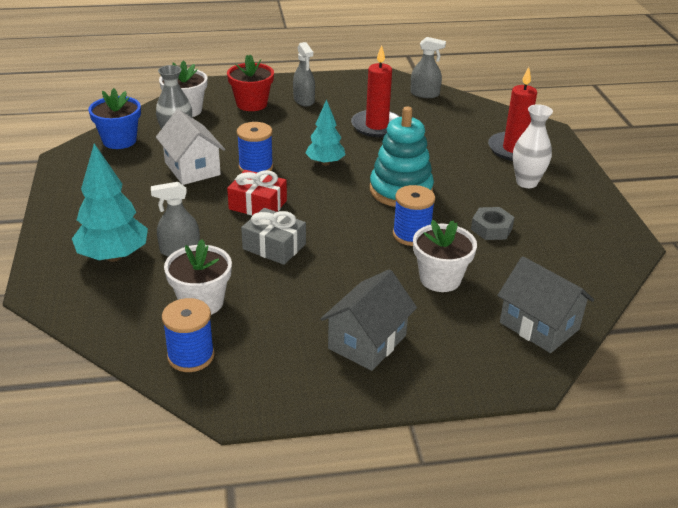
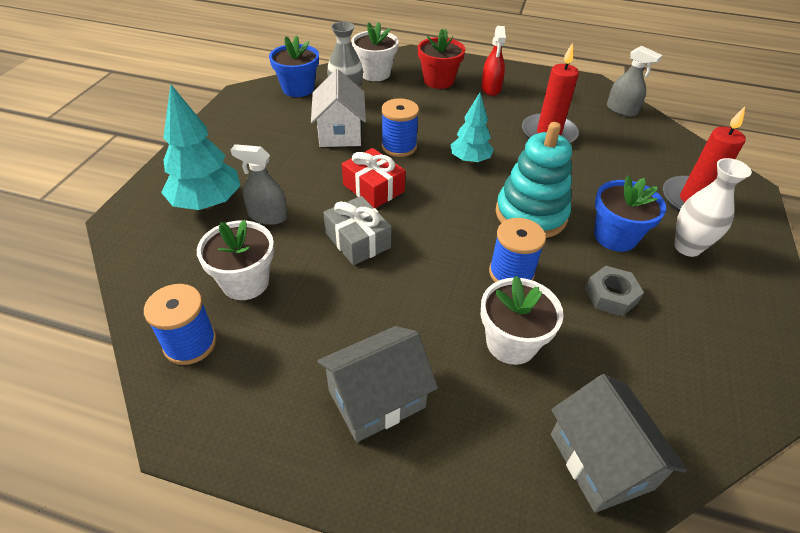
camera: 25 degrees right, 10 degrees up
grey spray bottle [293,42,315,107] -> red spray bottle [481,26,506,96]
none -> blue flower pot [594,175,666,252]

